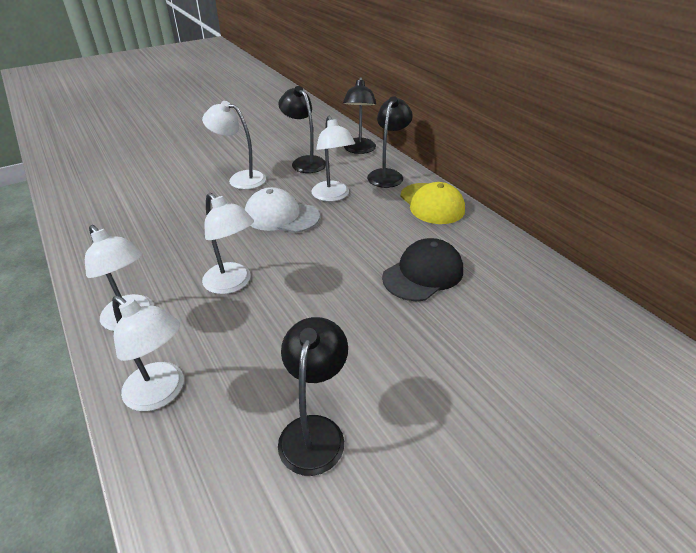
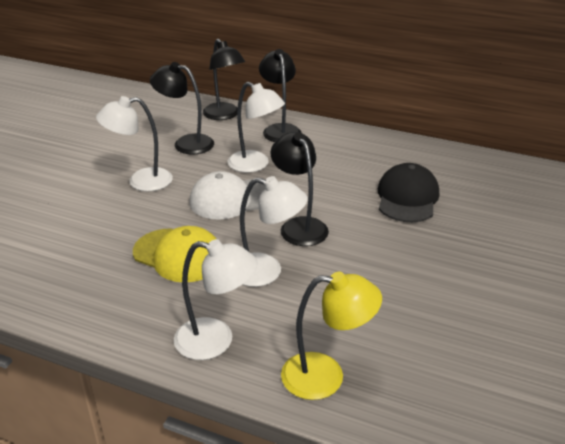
camera: 35 degrees left, 5 degrees down
white lamp [112,296,184,411] -> yellow lamp [281,271,382,400]
black lamp [278,317,348,476] -> black lamp moved to [270,132,329,246]
yellow cap [400,182,465,224] -> yellow cap moved to [133,226,216,282]

